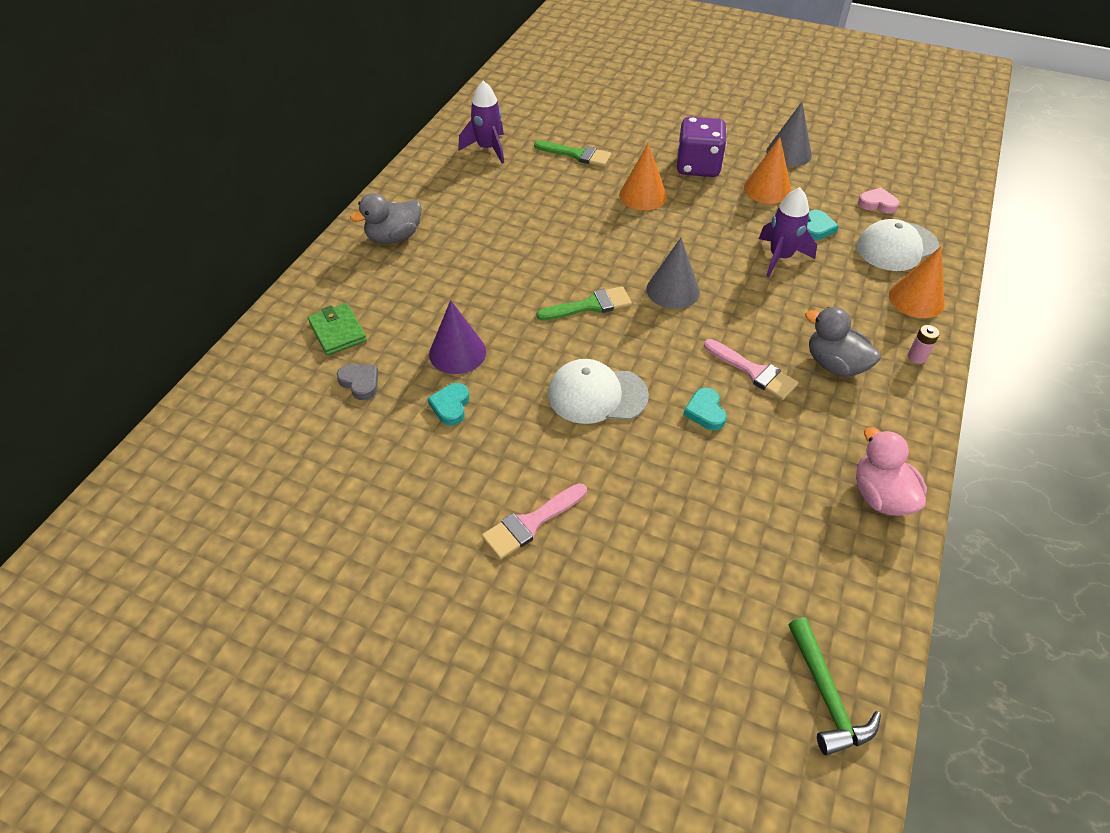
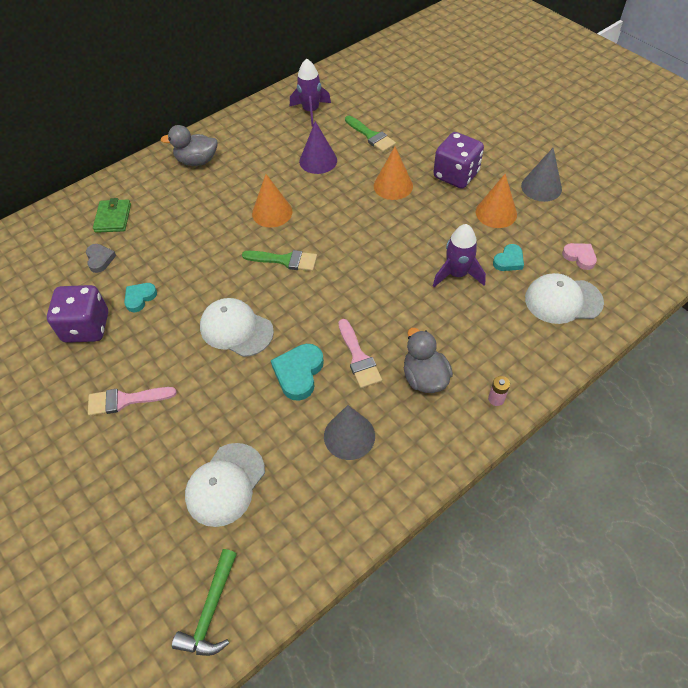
camera: 30 degrees right, 5 degrees up
purple cone [429,300,486,374] -> purple cone moved to [299,121,337,174]
grey cone [646,238,700,309] -> grey cone moved to [324,405,375,460]
turquoise heart [683,388,727,430] -> turquoise heart [271,344,324,401], size x1.57
pink duck [856,427,927,516] -> none
orange cone [889,247,945,318] -> orange cone moved to [252,174,293,227]
none -> purple dice [47,285,108,343]
none -> white cap [185,443,265,527]

